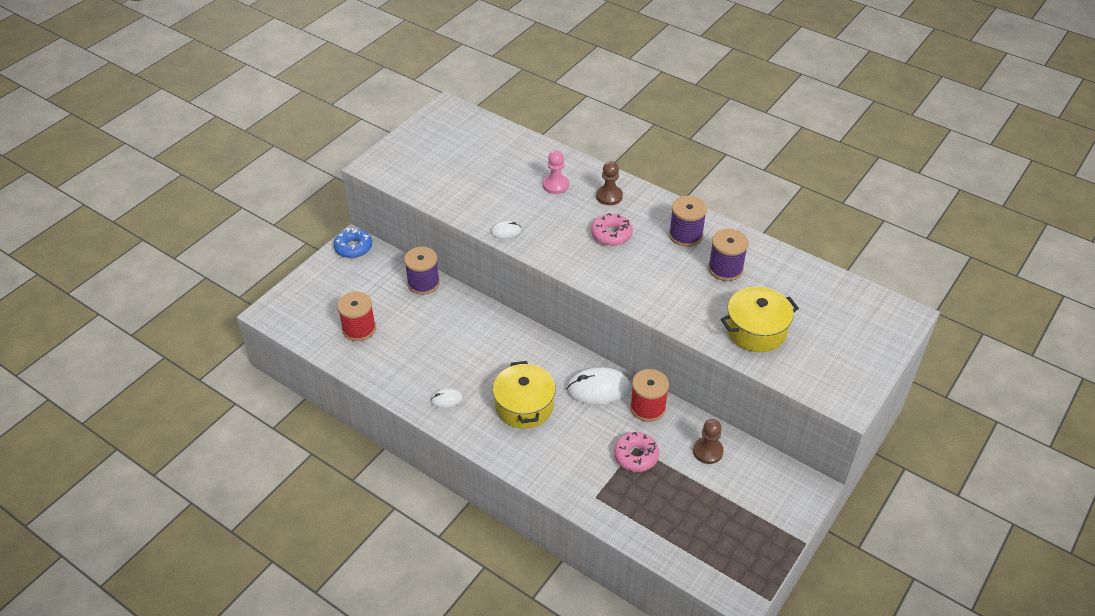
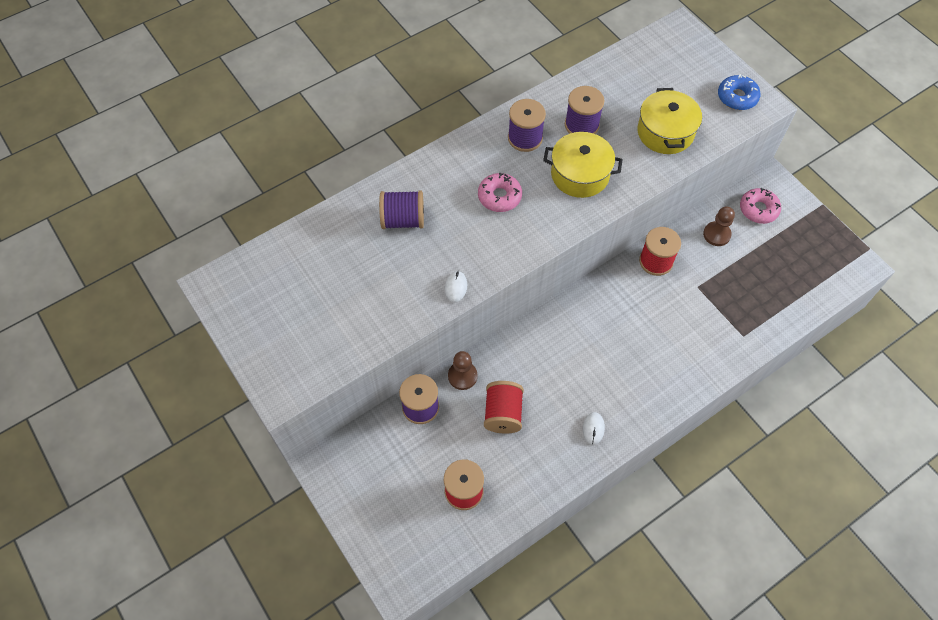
camera: 70 degrees left, 15 degrees up
blue donut [334,228,372,258] -> blue donut moved to [718,74,760,110]
yellow pot [493,361,556,429] -> yellow pot moved to [543,132,623,198]
pink pawn [543,150,569,194] -> purple spool [379,190,424,229]
white mouse [567,367,630,405] -> none
brown pawn [596,161,623,205] -> brown pawn moved to [448,351,477,390]
pink donut [614,432,659,472] -> pink donut moved to [740,188,781,224]
none -> red spool [484,381,524,434]

